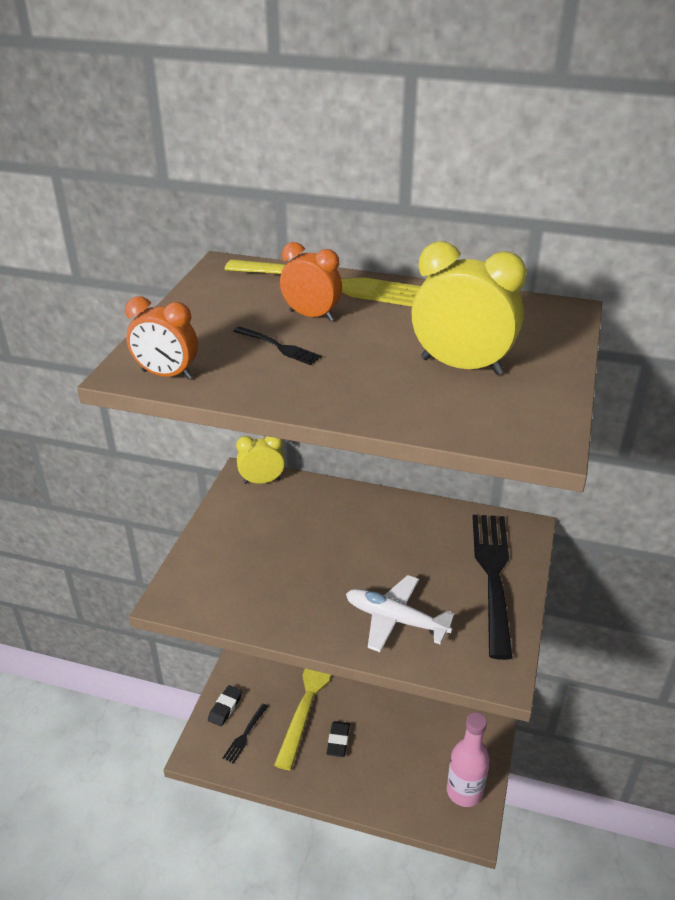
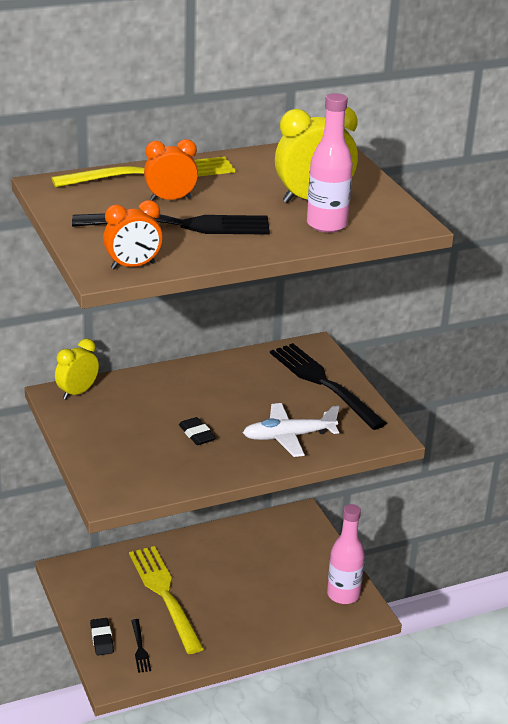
camera: 40 degrees left, 5 degrees down
black fork [233,326,322,365] -> black fork [72,213,270,235], size x2.29
black eraser [327,721,350,757] -> black eraser moved to [179,417,216,445]
none -> pink bottle [307,93,353,233]

